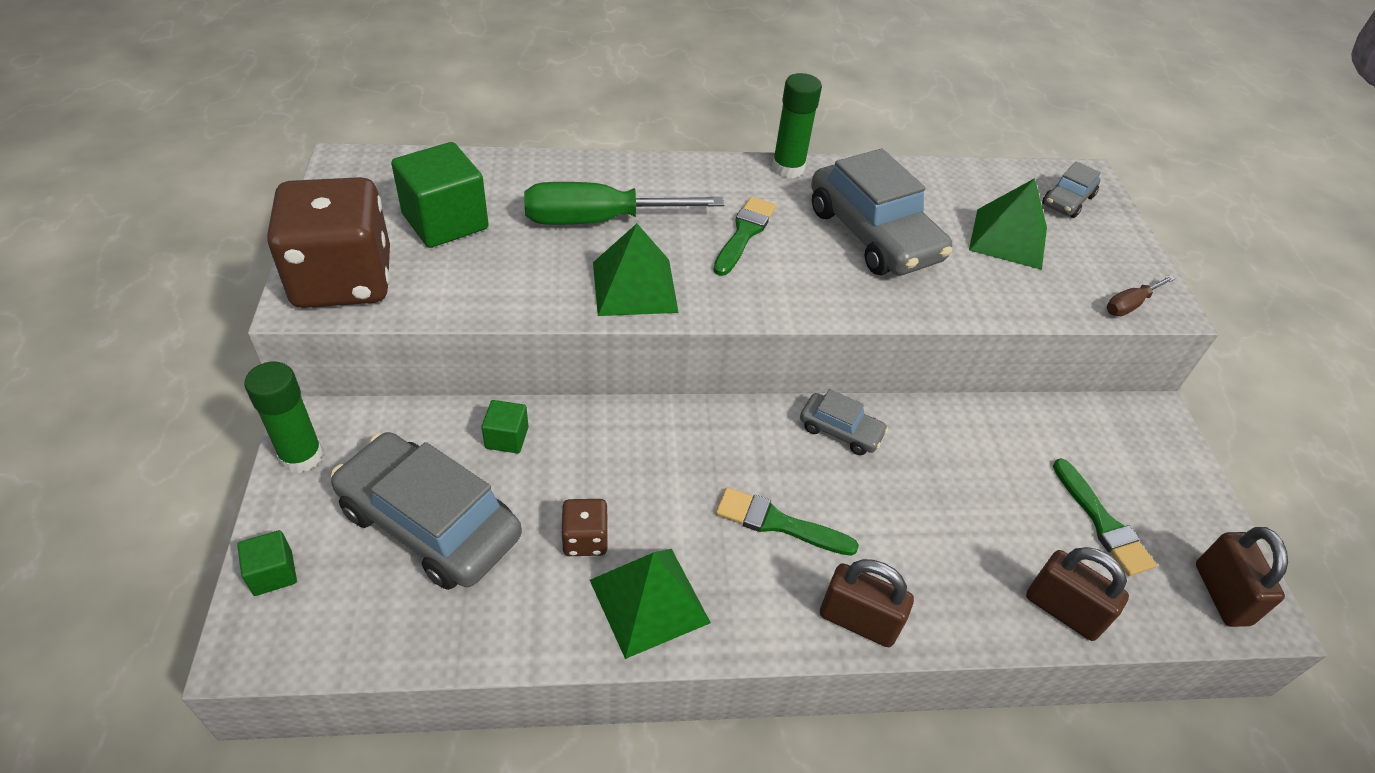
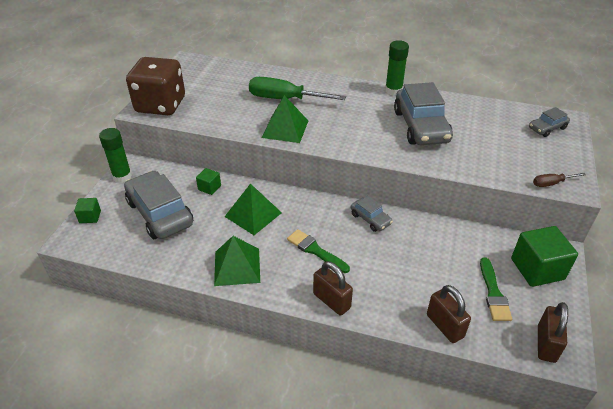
camera: 25 degrees right, 5 degrees down
green cube [391,142,489,248] -> green cube moved to [511,226,578,287]
brown dice [561,499,608,556] -> none
green brush [713,197,776,276] -> none
green pyramid [969,178,1047,270] -> green pyramid moved to [224,184,282,235]

